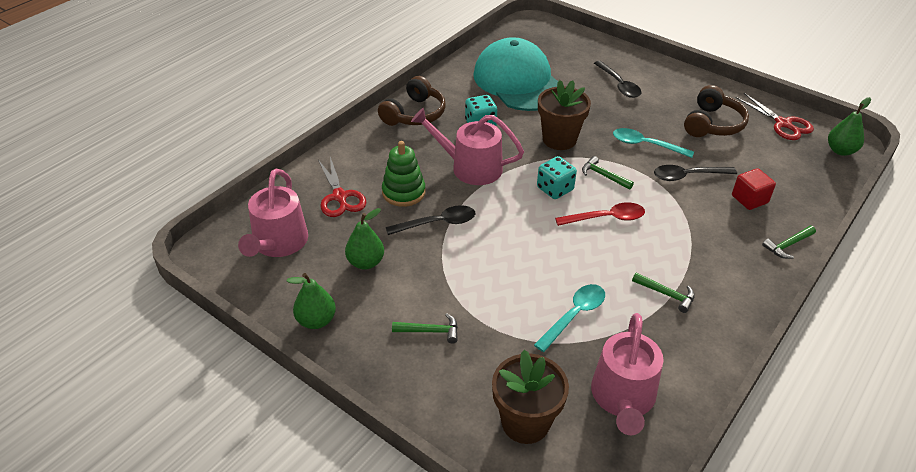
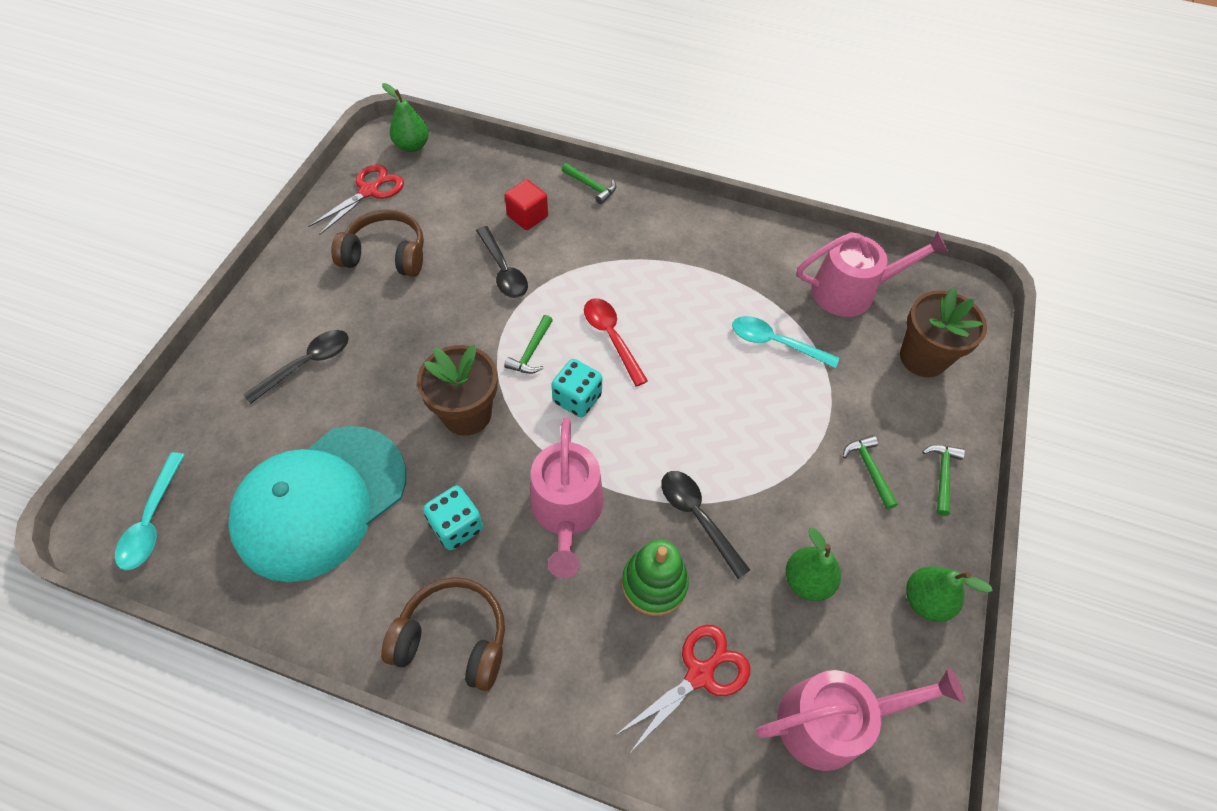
camera: 110 degrees left, 15 degrees up
turquoise spoon [613,128,694,158] -> turquoise spoon moved to [115,452,185,571]
green hammer [632,272,695,313] -> green hammer moved to [922,445,965,516]

